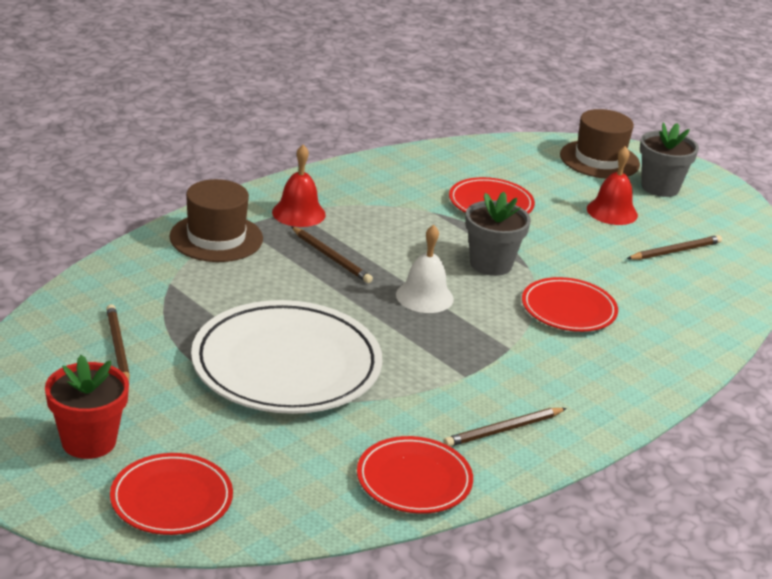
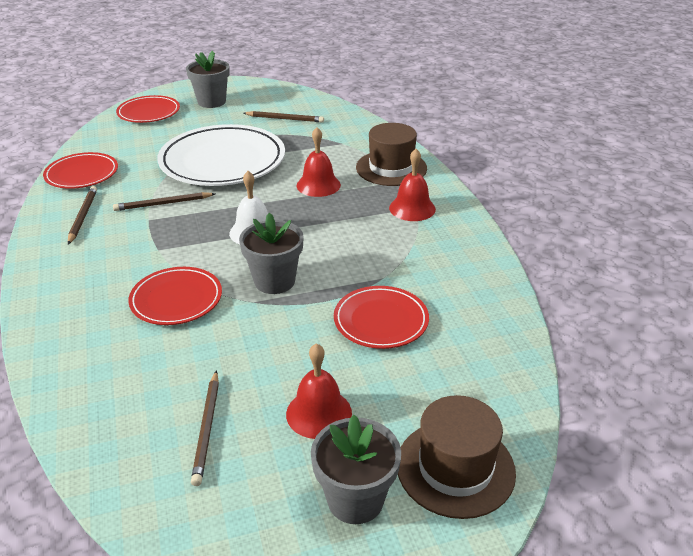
camera: 120 degrees right, 5 degrees up
red flower pot [45,355,129,459] -> grey flower pot [186,51,230,108]
brown pencil [291,226,373,283] -> brown pencil moved to [113,192,215,211]
none -> red bell [297,127,341,197]

